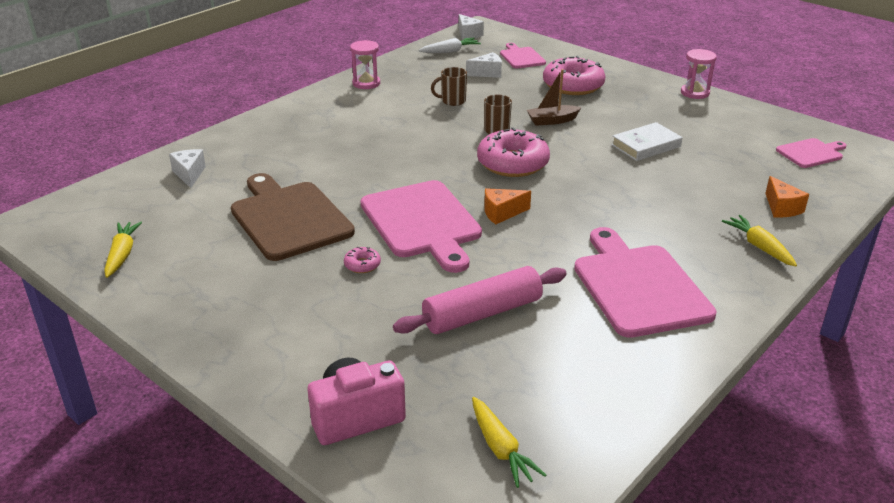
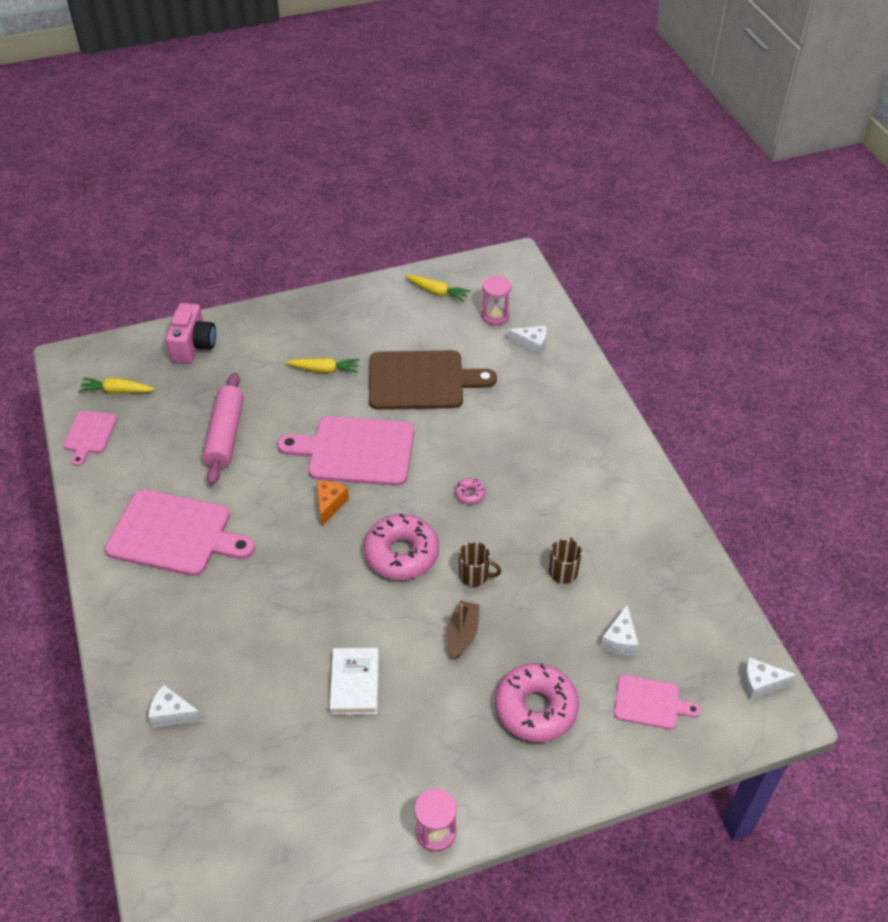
camera: 120 degrees right, 15 degrees up
pink donut [344,247,381,273] -> pink donut moved to [455,478,486,504]
pink hourglass [350,40,380,89] -> pink hourglass moved to [481,275,512,326]
white carrot [419,38,481,53] -> none
yellow carrot [722,215,797,267] -> yellow carrot moved to [286,358,360,373]
orange cheese [765,176,809,218] -> white cheese [148,684,202,728]
pink cutting board [776,138,847,168] -> pink cutting board moved to [63,411,117,466]

